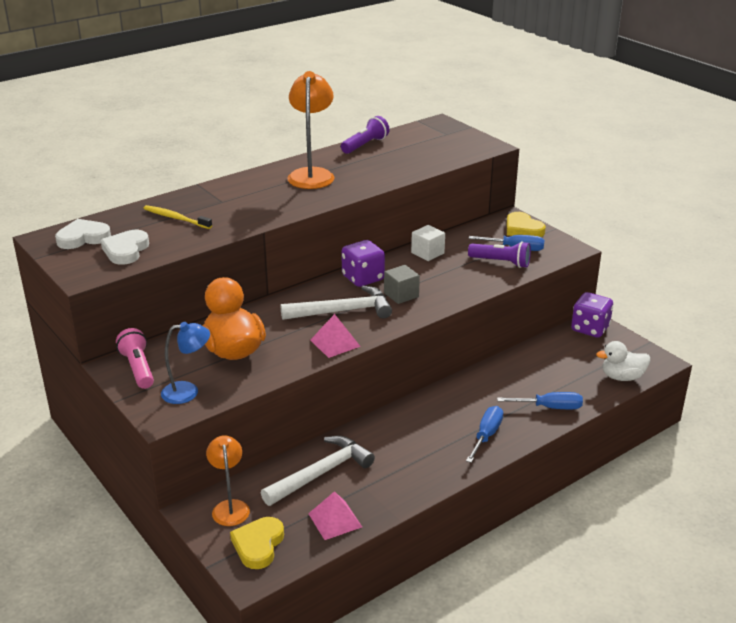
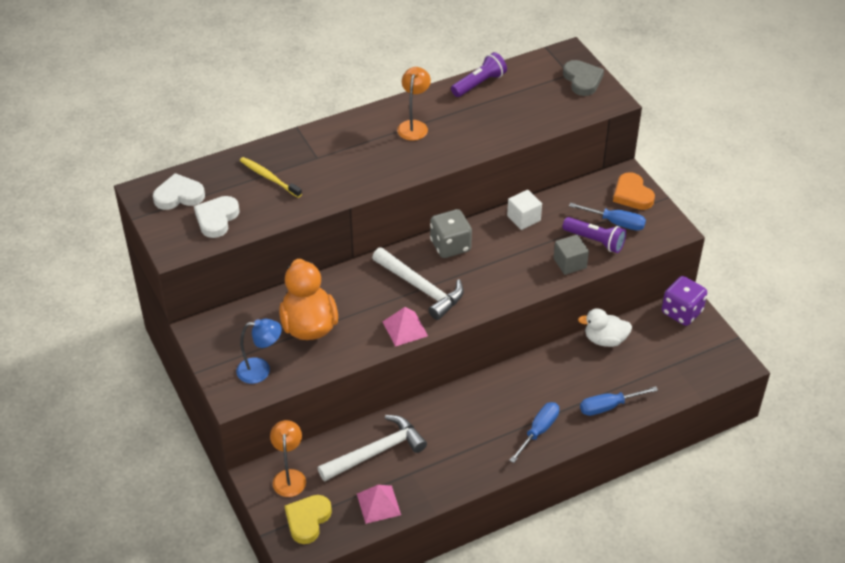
camera: 10 degrees right, 15 degrees up
pink flashlight [116,328,154,389] -> none
white hammer [281,285,392,320] -> white hammer turned 45 degrees clockwise [372,247,464,320]
orange lamp [288,71,335,189] -> orange lamp [397,67,431,141], size x0.64
purple dice [341,240,385,287] -> grey dice [430,209,472,258]
grey cube [384,265,420,304] -> grey cube moved to [553,235,589,275]
blue screwdriver [497,392,583,409] -> blue screwdriver turned 150 degrees clockwise [580,386,658,416]
yellow heart [507,212,546,237] -> orange heart [613,172,655,210]
white duck [596,341,650,381] -> white duck moved to [578,308,632,347]
none -> grey heart [563,60,604,96]

